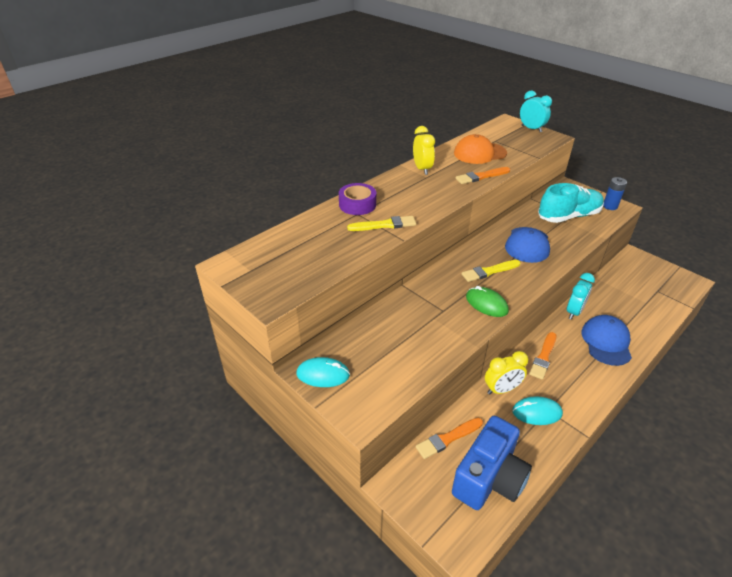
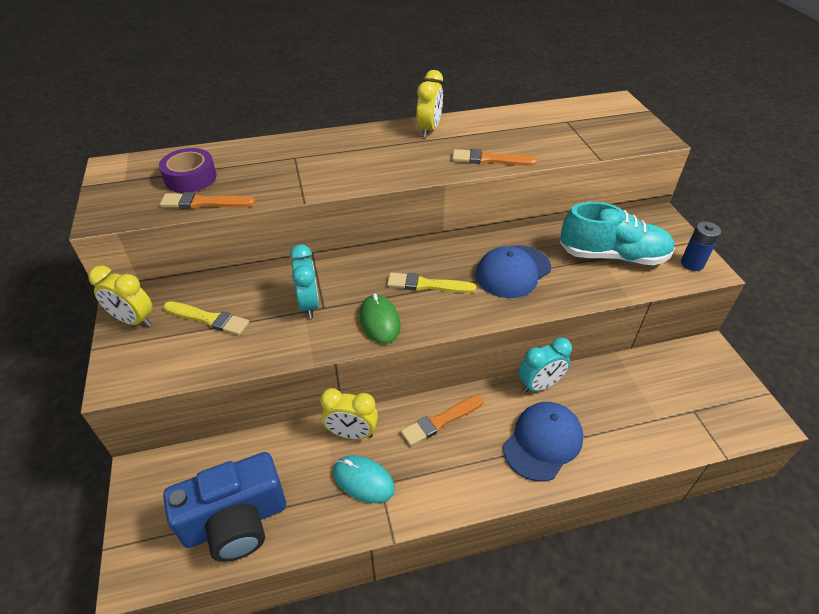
camera: 30 degrees right, 5 degrees up
turquoise mouse [297,357,350,387] -> yellow clock [88,266,152,327]
purple tape [339,183,376,215] -> purple tape moved to [159,148,217,193]
yellow brush [347,216,416,231] -> yellow brush moved to [163,301,249,335]
orange brush [416,418,483,459] -> orange brush moved to [160,192,255,209]
orange cap [454,134,507,164] -> none
turquoise clock [520,90,552,132] -> turquoise clock moved to [290,244,319,318]

